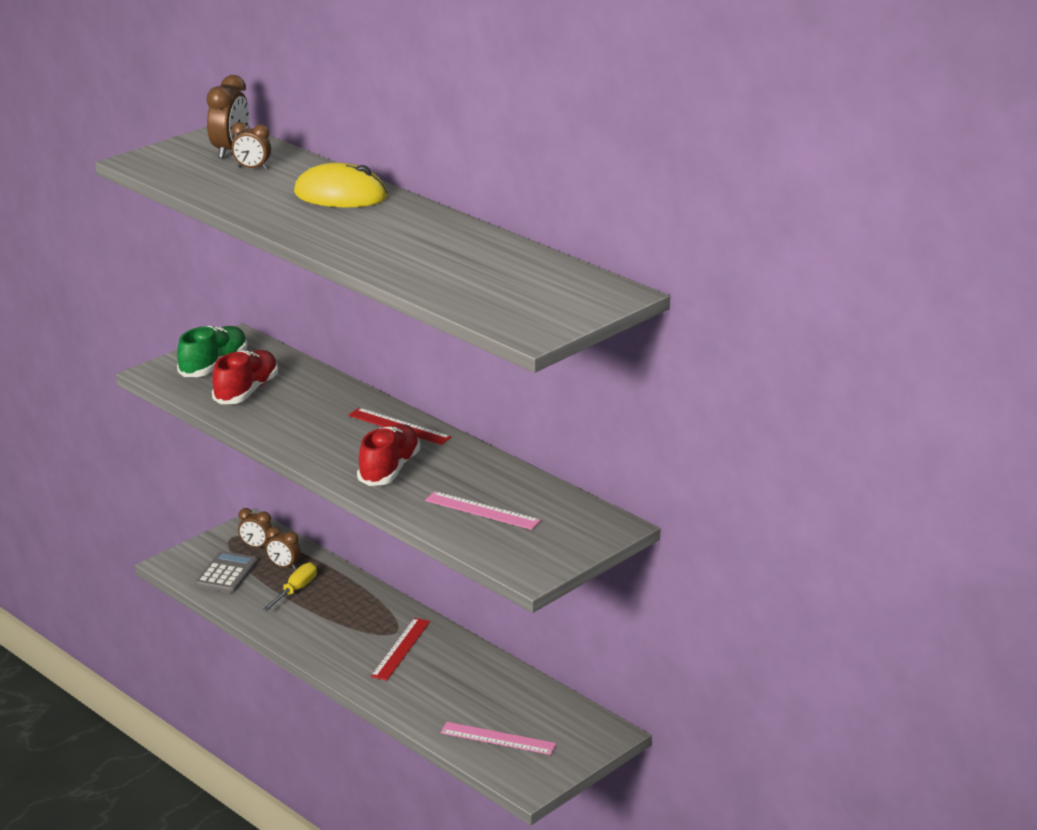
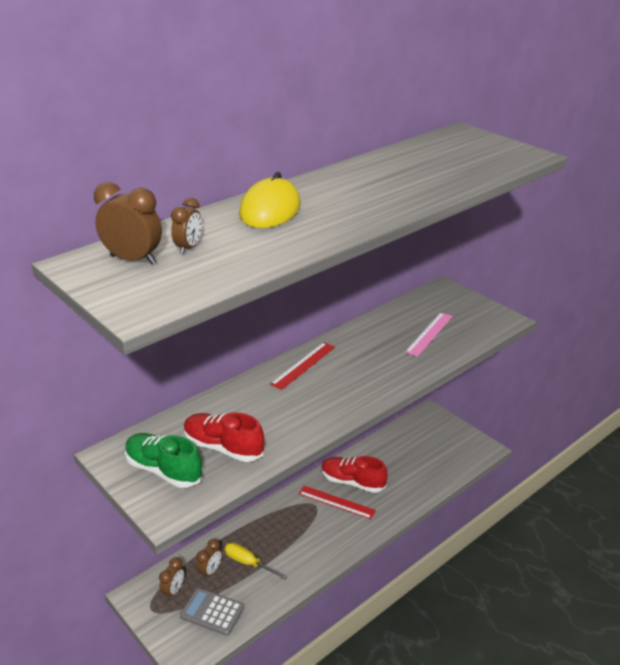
camera: 85 degrees left, 5 degrees up
red shoe [357,424,420,486] -> red shoe moved to [321,456,388,493]
pink ruler [440,722,557,755] -> none

